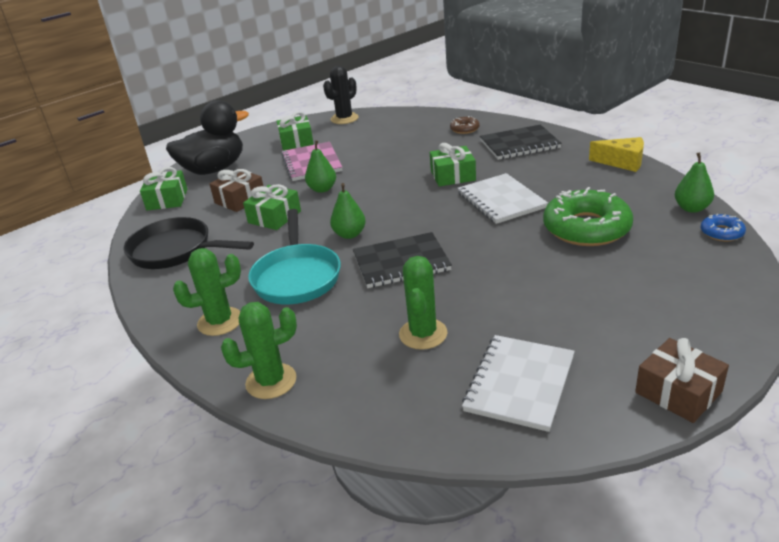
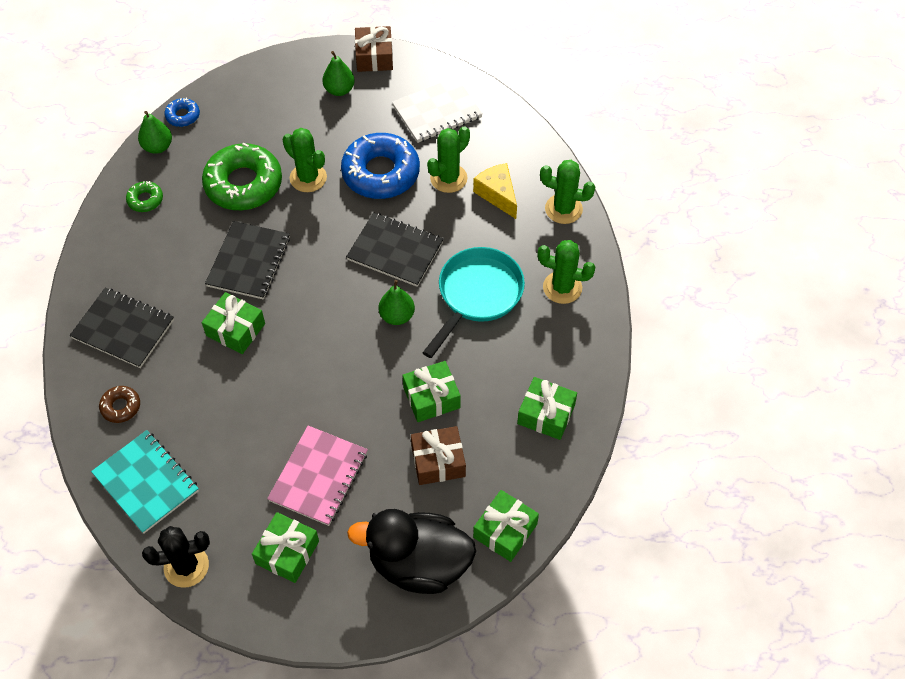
camera: 145 degrees left, 25 degrees up
black pan [123,217,254,269] -> green gift [517,377,577,440]
green pear [305,141,336,193] -> green pear moved to [322,51,355,96]
white notebook [457,173,548,224] -> black notebook [205,221,290,300]
yellow cheese [589,137,644,172] -> yellow cheese moved to [473,163,517,219]
none -> turquoise notebook [91,430,199,533]
none -> green donut [126,181,163,212]
none -> green cactus [283,128,327,192]
none -> blue donut [341,133,420,199]

